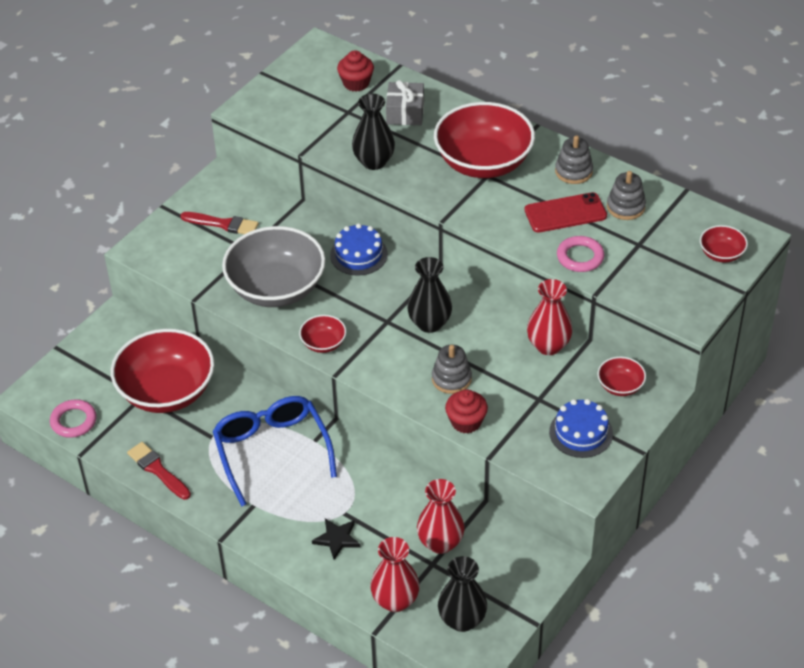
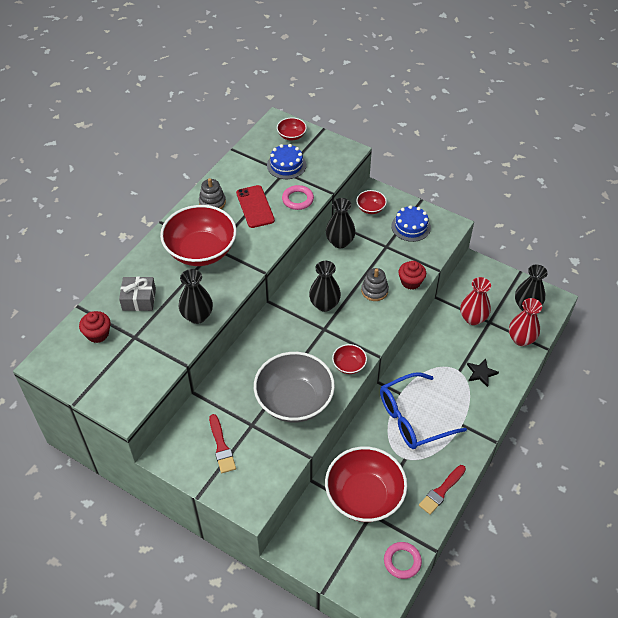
camera: 95 degrees left, 5 degrees up
red brush [180,212,259,234] -> red brush turned 150 degrees clockwise [209,414,236,473]
blue cake [330,223,388,276] -> blue cake moved to [267,144,306,179]
red vase [527,279,573,355] -> black vase [326,198,356,248]
grey stacking toy [607,171,646,220] -> none

